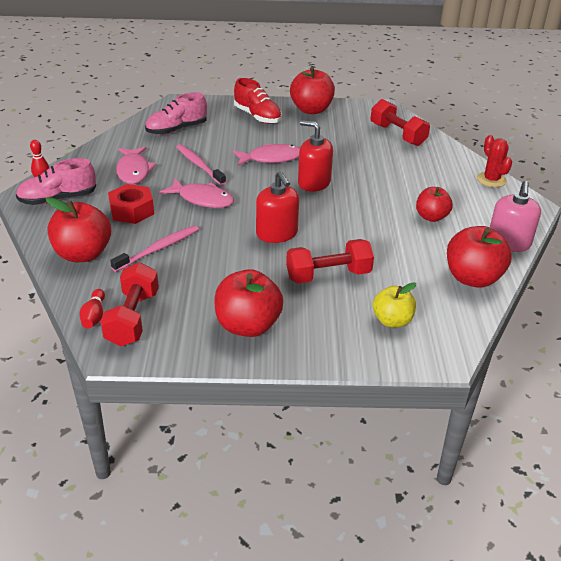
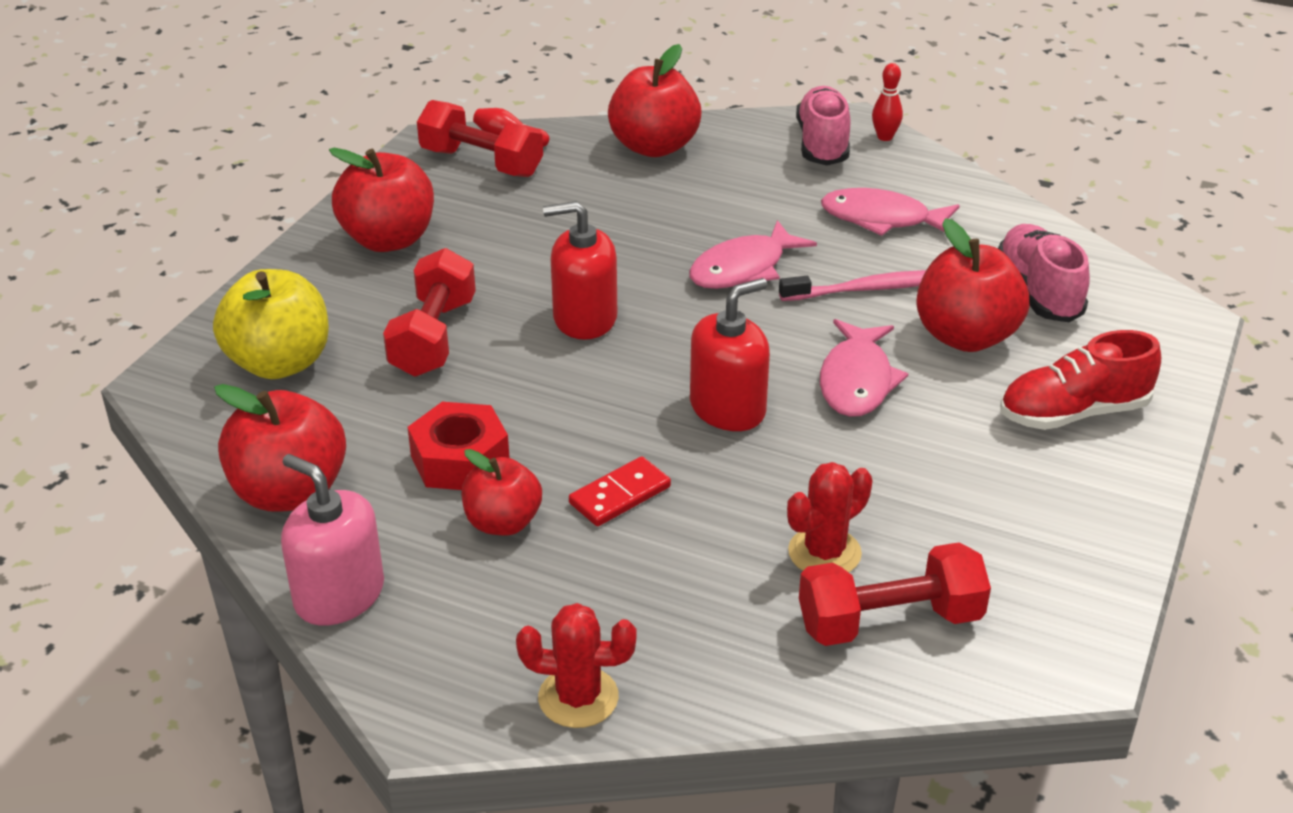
camera: 115 degrees right, 0 degrees up
red nut [108,184,154,224] -> red nut moved to [407,402,509,490]
pink toothbrush [110,225,199,272] -> none
red apple [290,67,335,114] -> red apple moved to [916,218,1029,352]
yellow apple [373,282,416,327] -> yellow apple [213,269,329,379], size x1.57
none -> red domino [569,456,671,526]
none -> red cactus [787,462,873,572]

